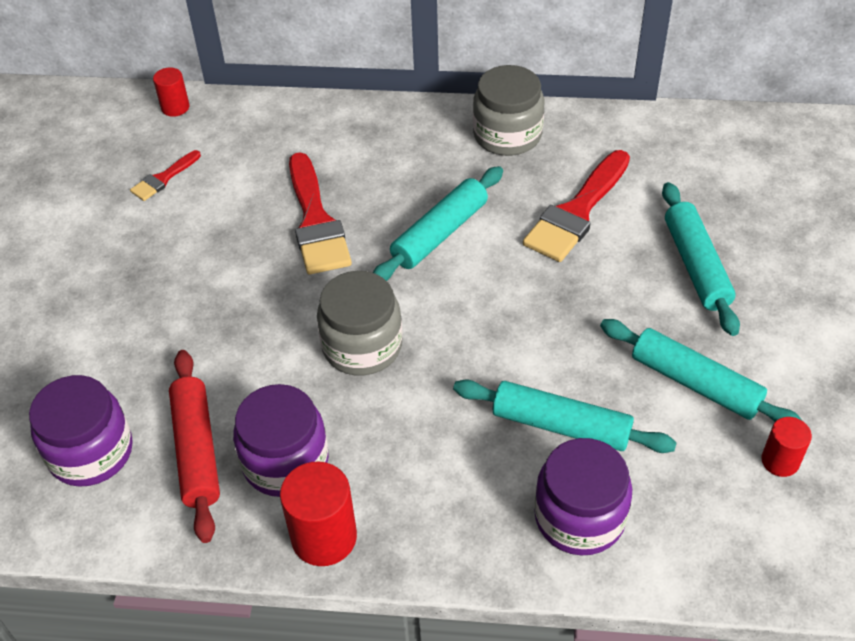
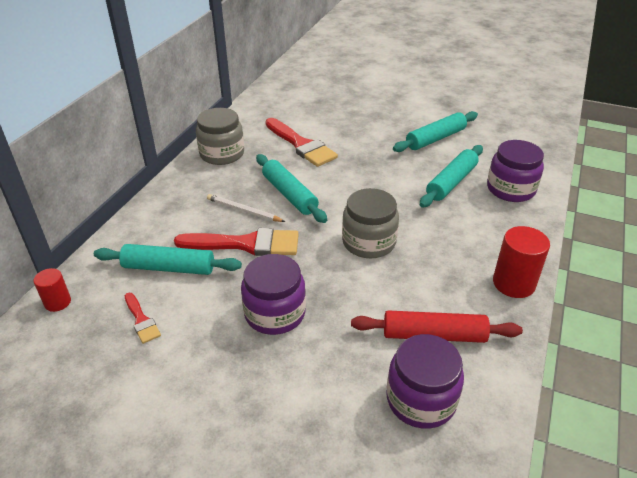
camera: 75 degrees left, 10 degrees down
purple jar [233,384,329,497] -> purple jar moved to [241,254,306,335]
turquoise rolling pin [662,182,740,336] -> turquoise rolling pin moved to [94,244,242,275]
red cylinder [761,417,812,477] -> none
none -> white pencil [207,194,285,222]

